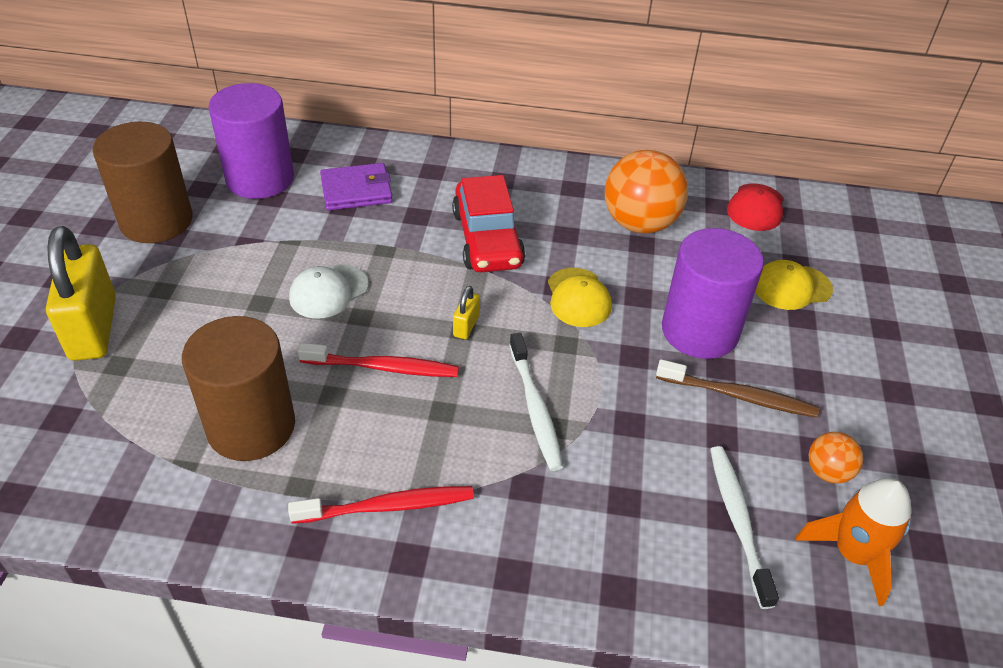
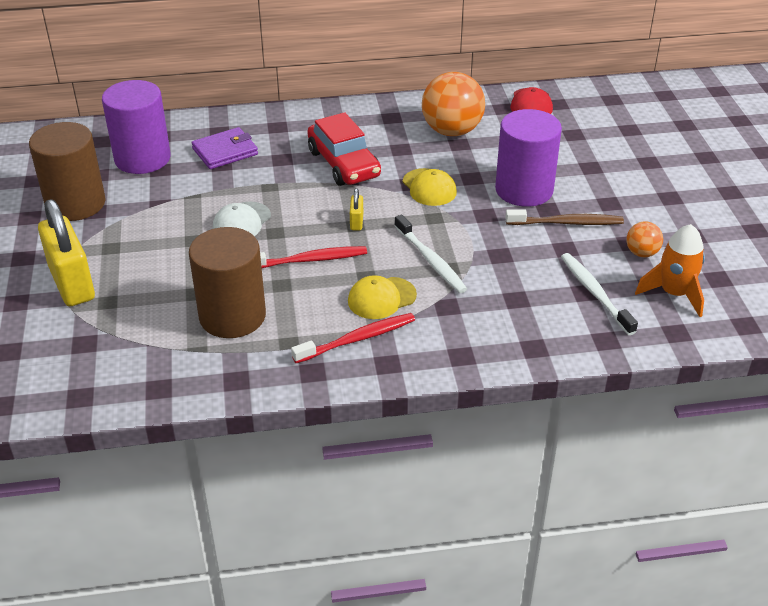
camera: 15 degrees left, 5 degrees down
yellow cap [755,260,833,310] -> yellow cap moved to [348,275,417,319]

